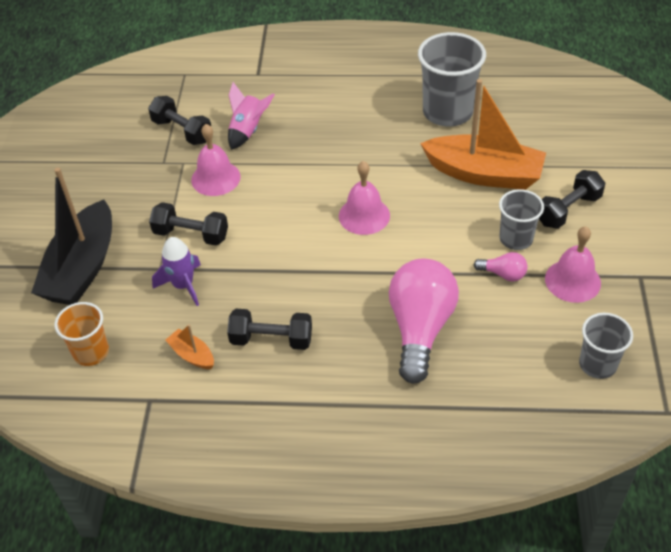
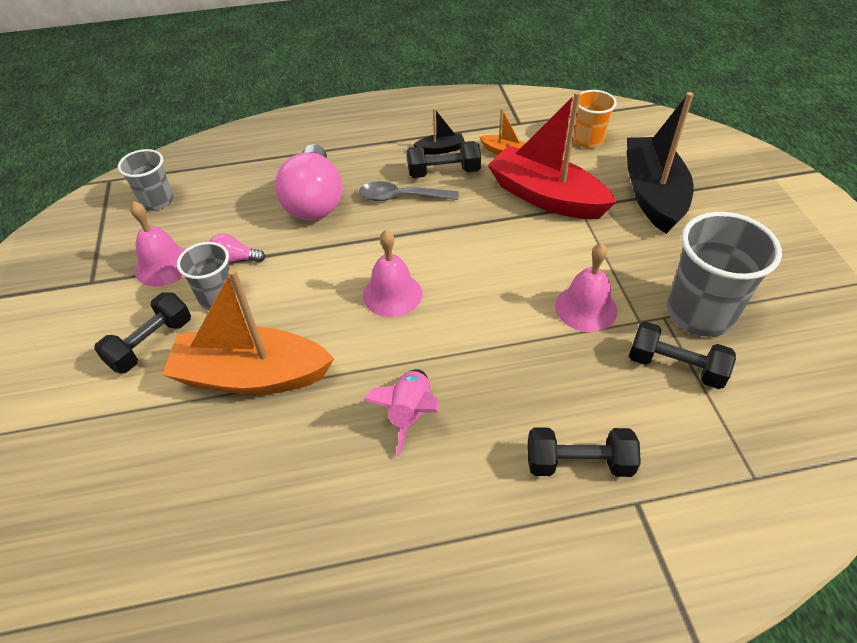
camera: 165 degrees right, 0 degrees up
black dumbbell [149,202,228,246] -> black dumbbell moved to [528,428,641,477]
purple rocket [152,237,201,306] -> red boat [488,91,616,219]
pink rocket [228,82,275,150] -> pink rocket moved to [364,369,439,457]
grey cup [418,32,486,127] -> grey cup moved to [667,212,782,337]
none -> grey spoon [359,181,459,201]
none -> black boat [414,108,465,154]

